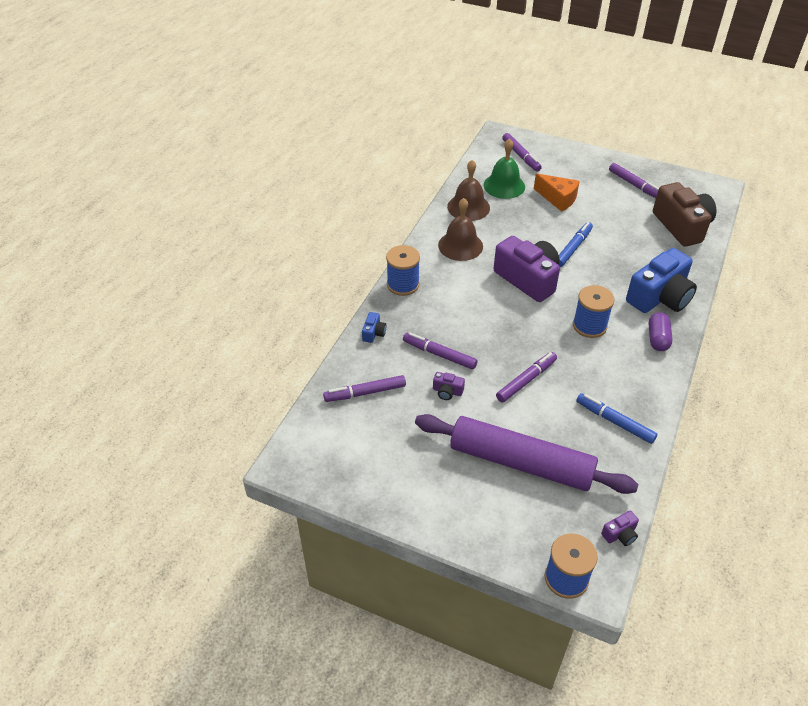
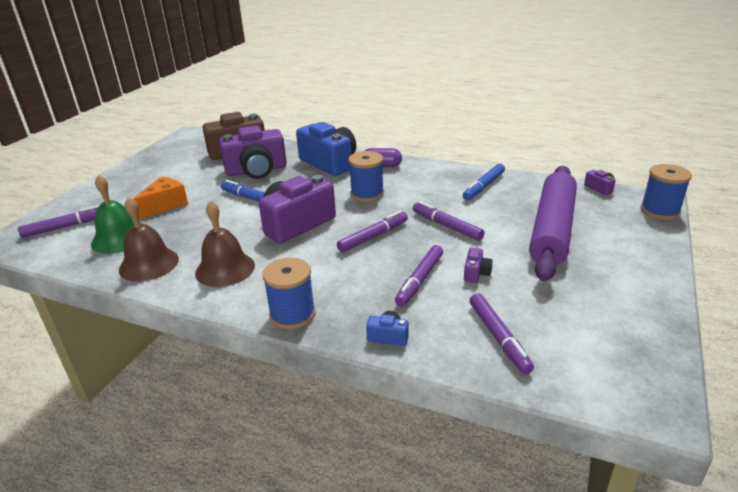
camera: 90 degrees left, 15 degrees down
purple marker [609,163,659,198] -> purple marker moved to [337,211,408,252]
none -> purple camera [219,126,287,179]

